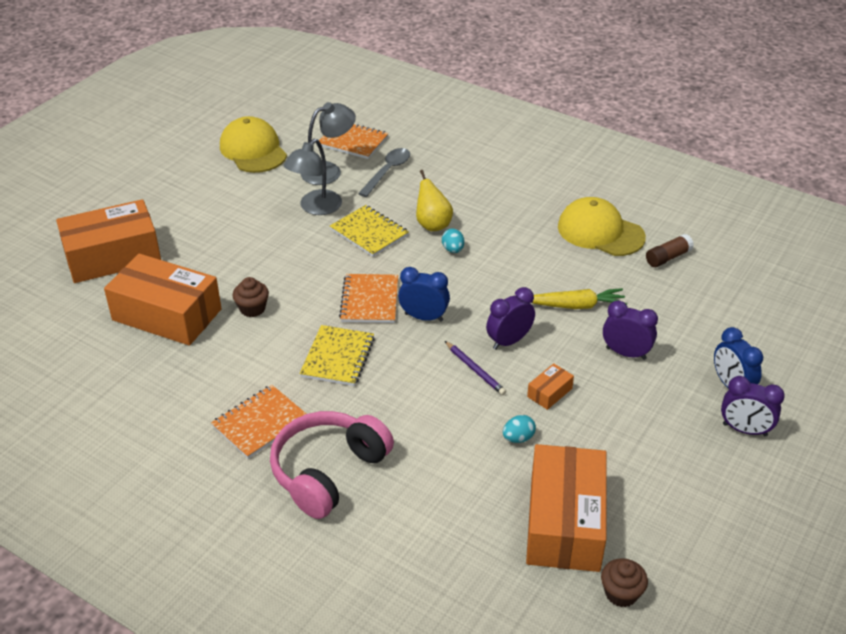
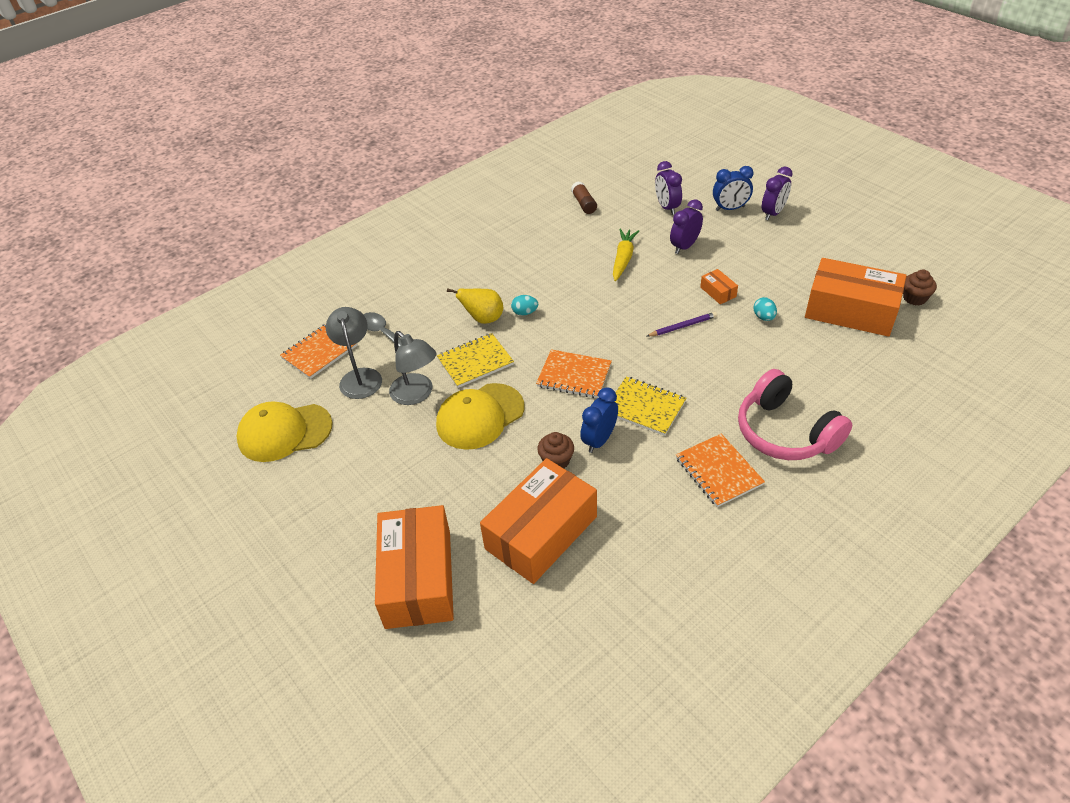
camera: 70 degrees left, 5 degrees up
blue clock [398,267,450,322] -> blue clock moved to [580,387,618,453]
purple clock [486,287,535,350] -> purple clock moved to [655,161,682,215]
yellow cap [558,197,646,256] -> yellow cap moved to [436,383,524,450]

